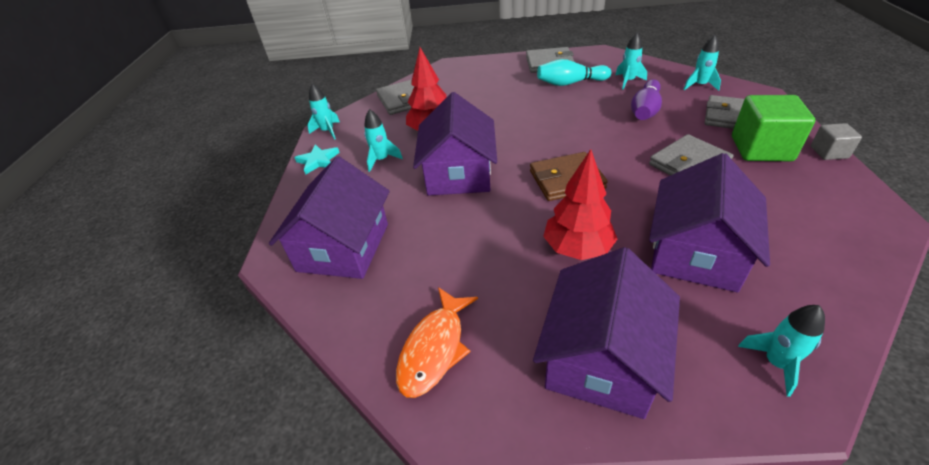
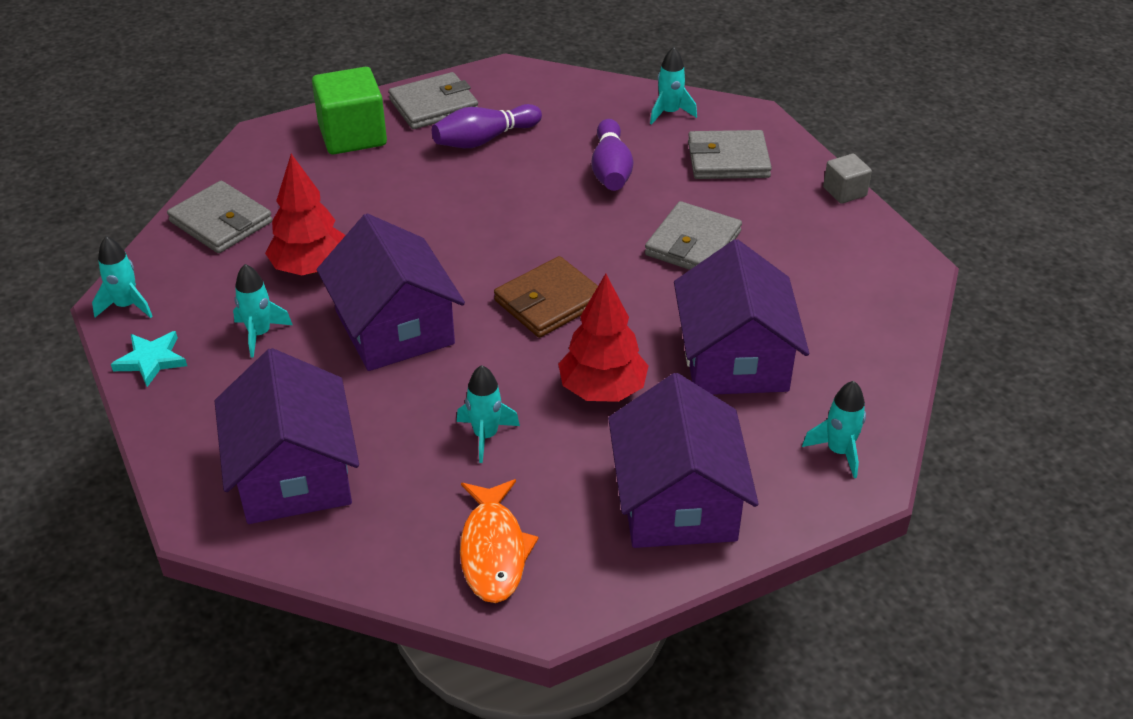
camera: 30 degrees left, 0 degrees up
turquoise bowling pin [537,59,611,86] -> purple bowling pin [432,104,542,148]
turquoise rocket [615,32,647,90] -> turquoise rocket moved to [457,365,520,463]
green cube [732,95,815,161] -> green cube moved to [312,67,387,155]

